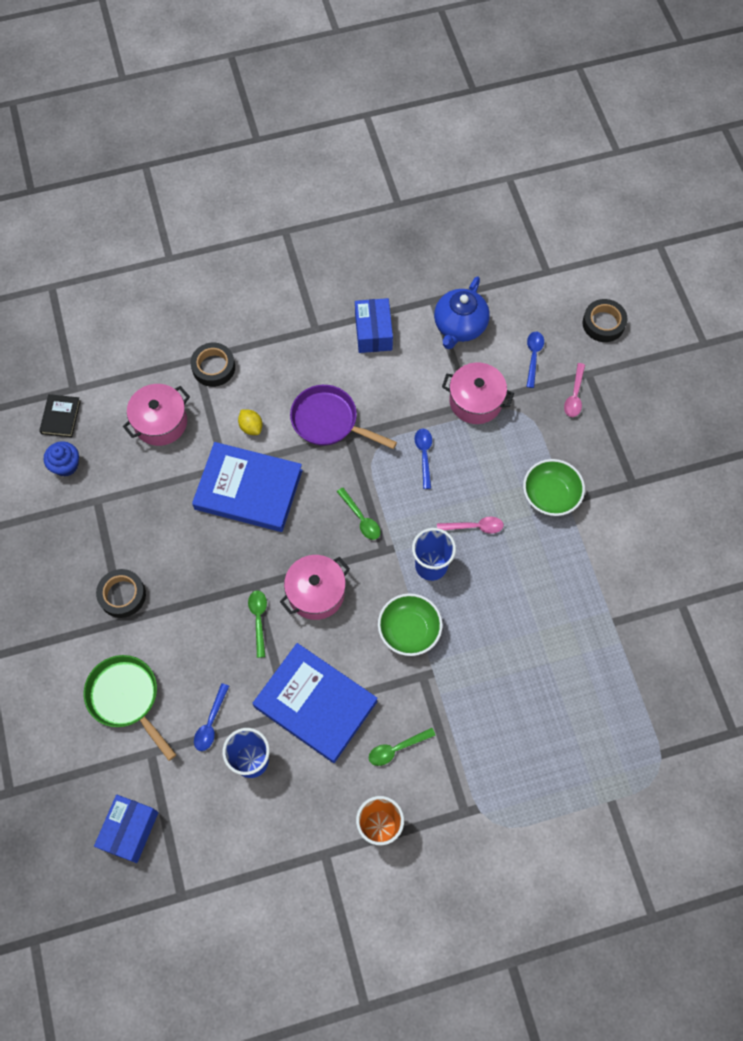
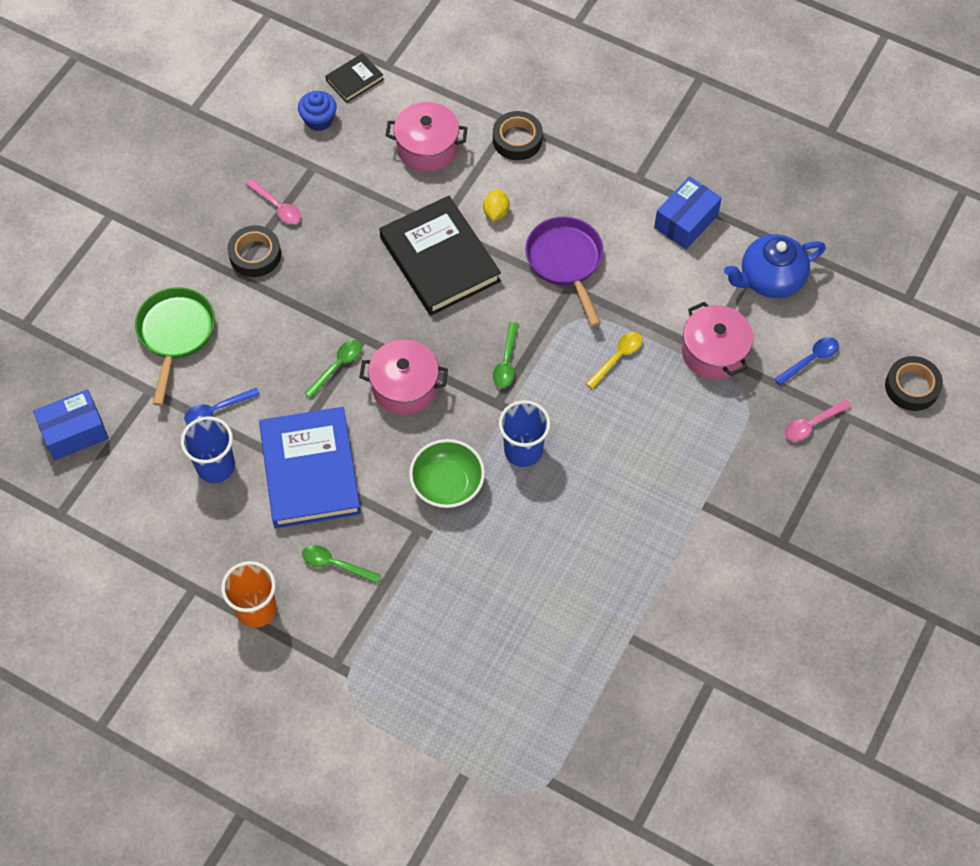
camera: 45 degrees right, 5 degrees down
blue book [192,442,303,532] -> black book [379,196,501,316]
blue spoon [415,428,432,489] -> yellow spoon [586,332,642,389]
pink spoon [437,517,504,534] -> pink spoon moved to [246,179,301,224]
green bowl [523,459,585,516] -> none

